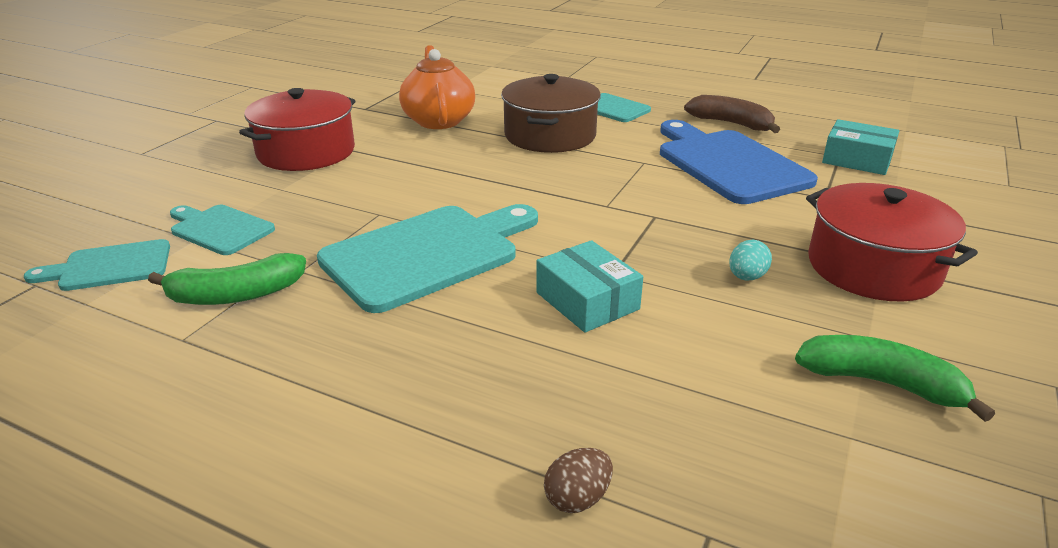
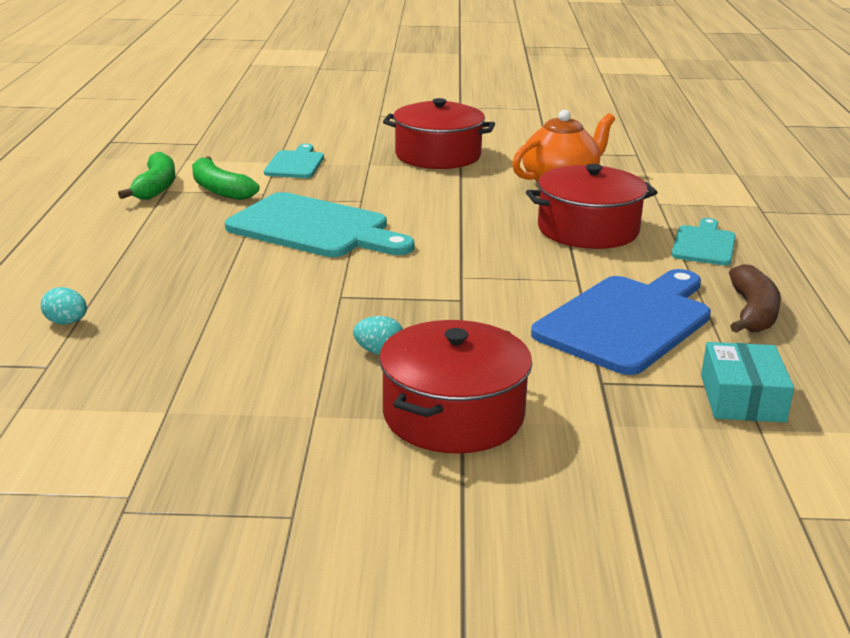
camera: 65 degrees right, 5 degrees down
turquoise cutting board [24,239,170,291] -> none
brown pot [501,74,601,153] -> red pot [526,164,658,249]
turquoise box [536,240,643,333] -> none
brown egg [544,448,613,513] -> turquoise egg [41,287,87,324]
green banana [795,335,995,422] -> green banana moved to [118,152,175,200]

